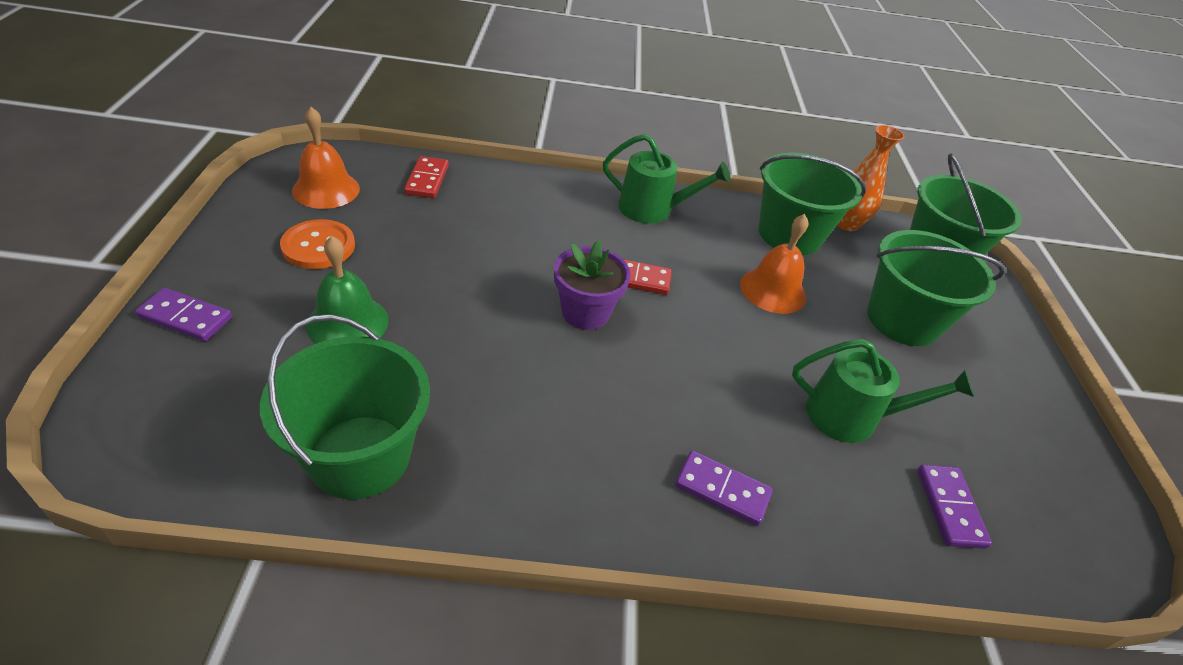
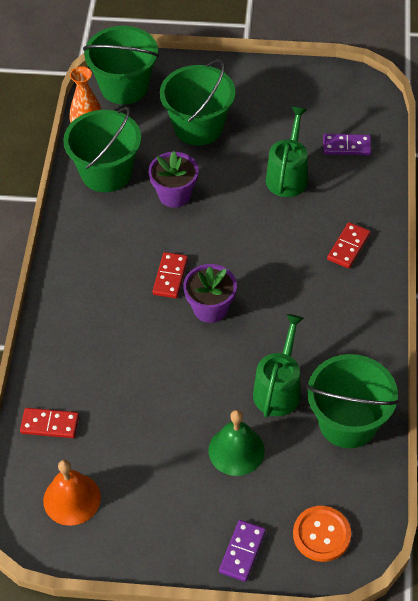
camera: 80 degrees left, 10 degrees up
orange button [280,219,355,269] -> orange button moved to [293,506,351,562]
green watering can [603,134,731,224] -> green watering can moved to [253,314,304,418]
purple domino [675,450,773,526] -> red domino [327,222,370,268]
orange bell [740,214,809,314] -> purple flower pot [148,151,198,208]

